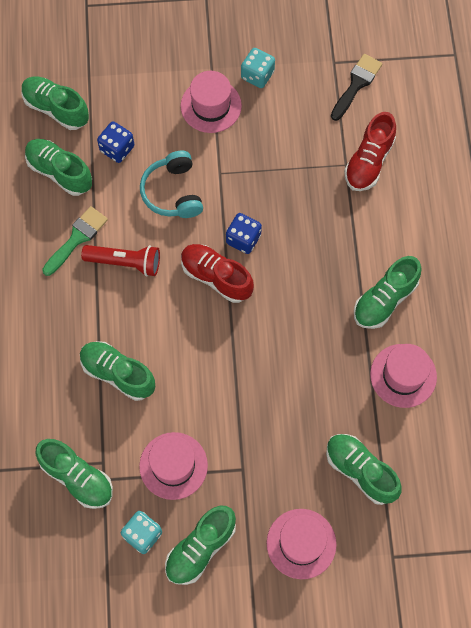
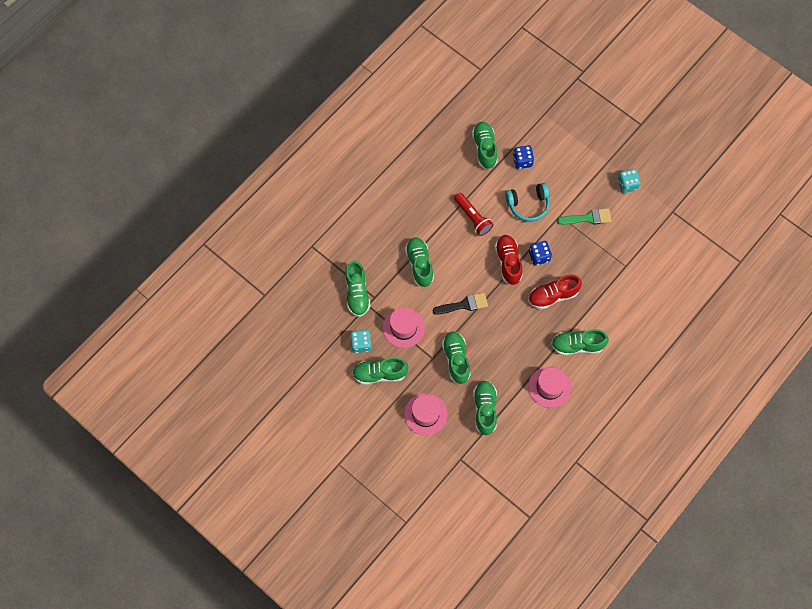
camera: 45 degrees right, 0 degrees up
green shoe [22,77,89,130] -> green shoe moved to [442,331,471,384]
green brush [42,206,108,276] -> green brush moved to [557,208,611,225]
turquoise headphones [140,151,203,218] -> turquoise headphones turned 135 degrees counterclockwise [505,183,550,222]
pink hat [181,71,242,133] -> none
black brush [331,54,382,121] -> black brush moved to [432,293,488,315]
red shoe [344,112,396,191] -> red shoe moved to [528,275,582,310]

